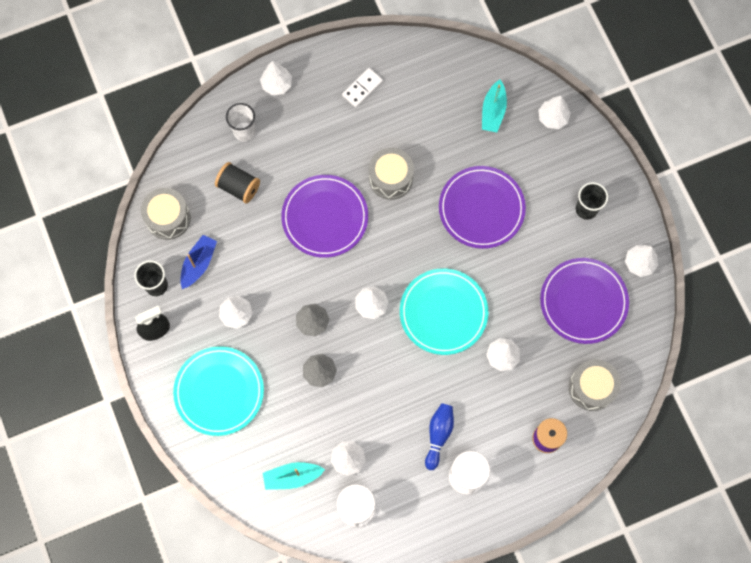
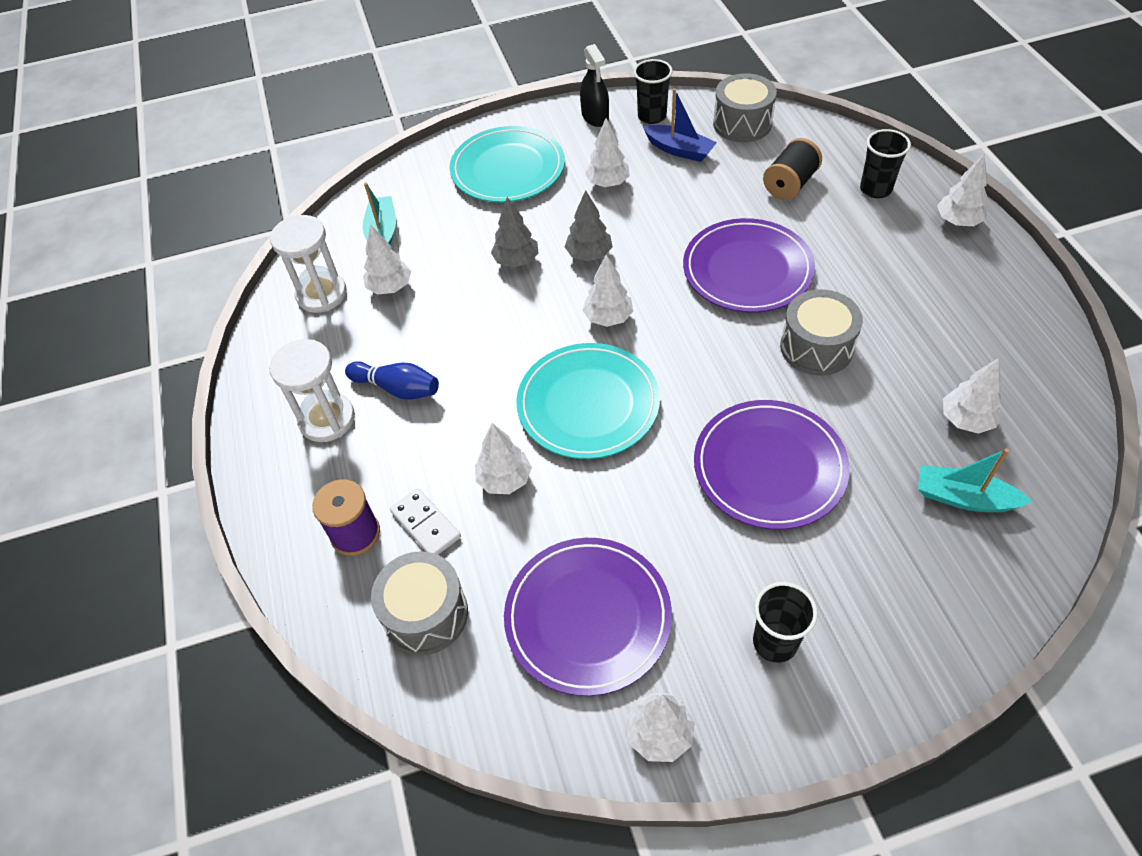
camera: 100 degrees right, 20 degrees down
white cup [226,103,255,142] -> black cup [860,129,911,198]
white domino [342,68,383,107] -> white domino moved to [390,488,461,555]
white tree [538,96,571,129] -> white tree moved to [943,358,1002,434]

